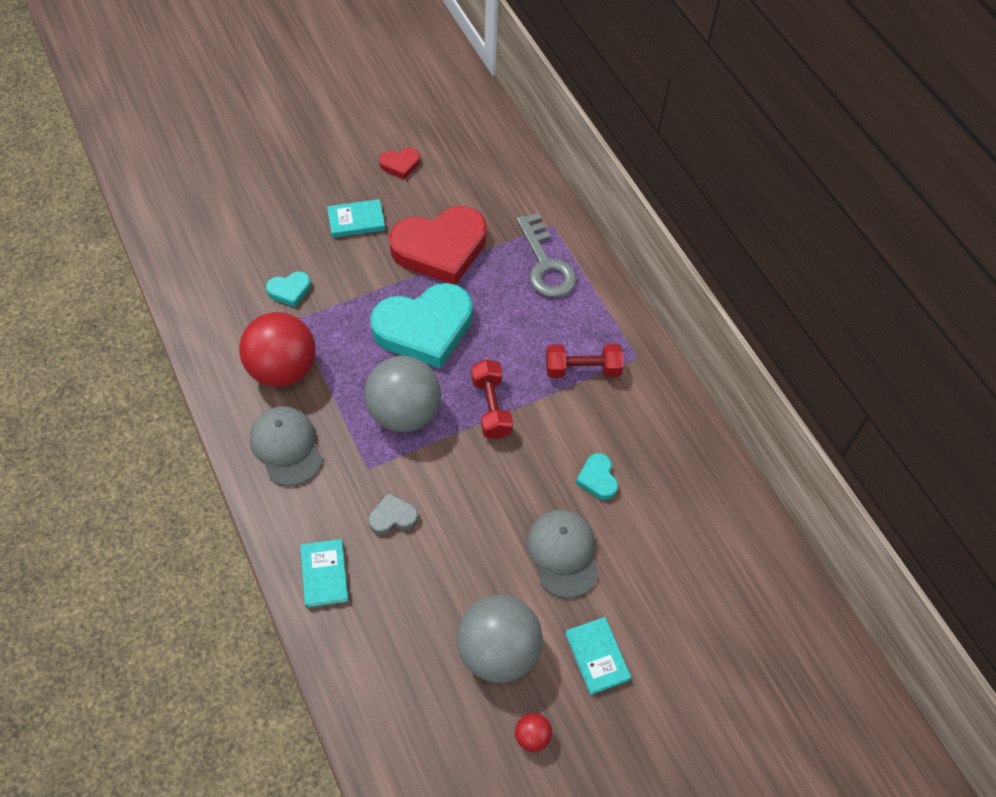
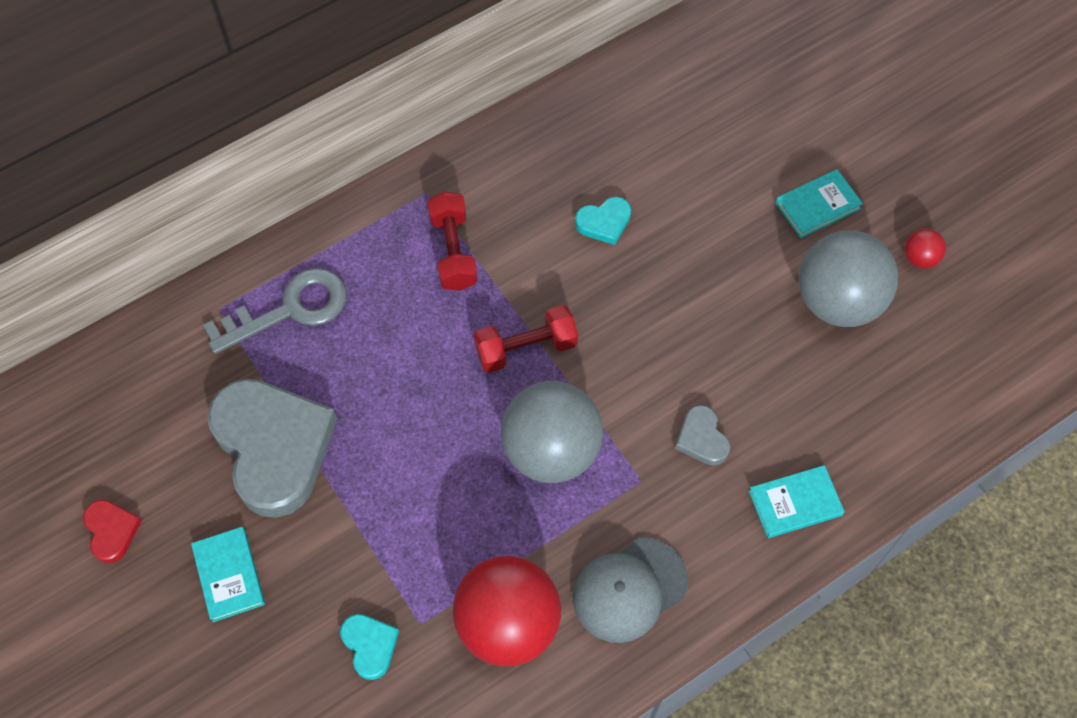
camera: 95 degrees left, 5 degrees up
turquoise heart [370,283,473,368] -> none
red heart [389,206,487,285] -> grey heart [207,379,337,518]
grey cap [527,510,598,598] -> none

